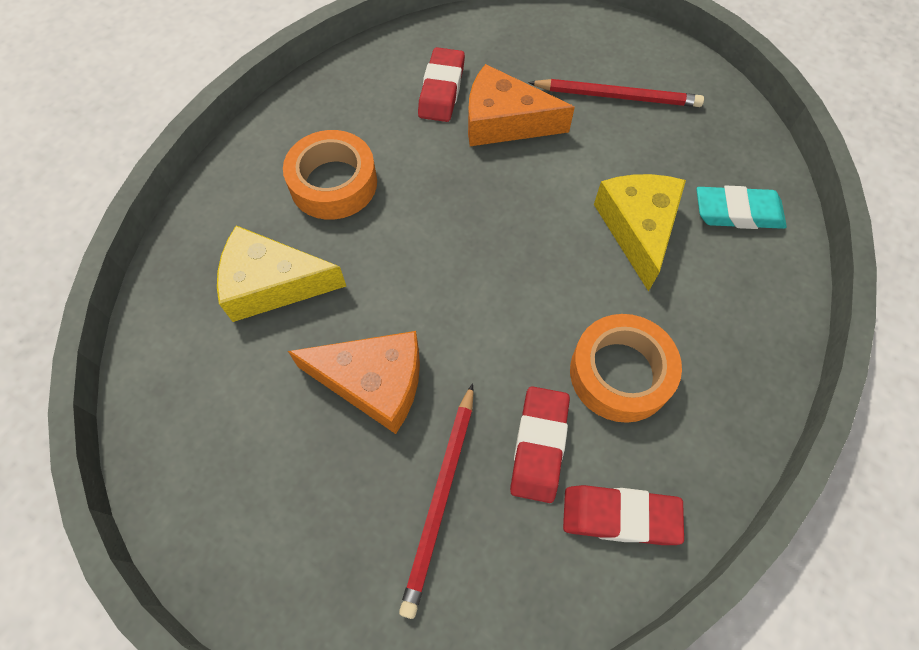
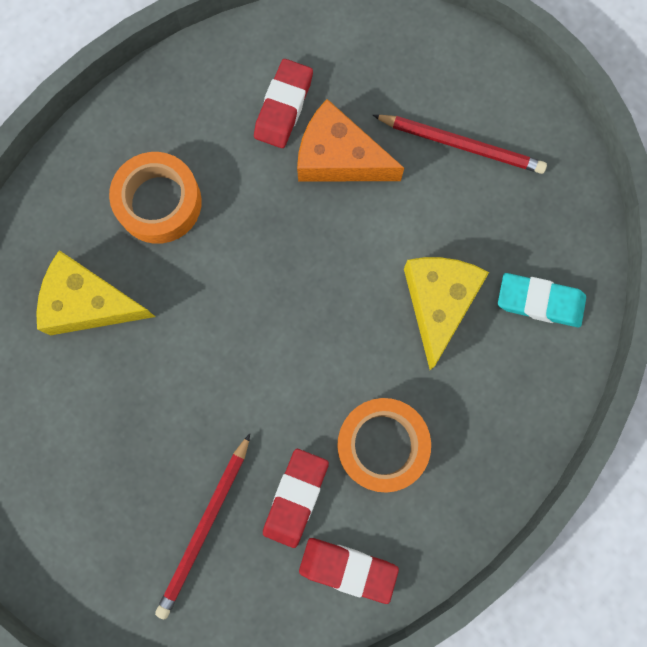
camera: 10 degrees right, 15 degrees up
orange cheese [288,331,420,434] -> none

